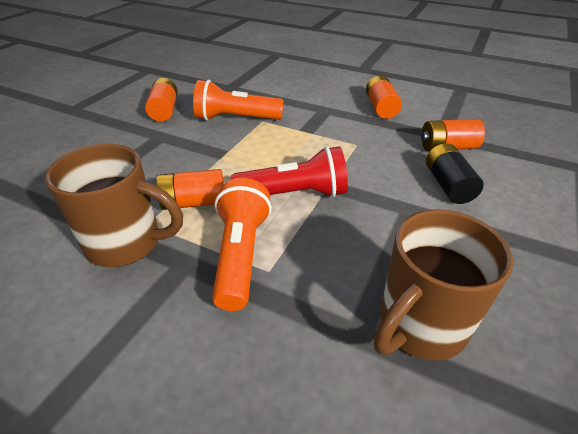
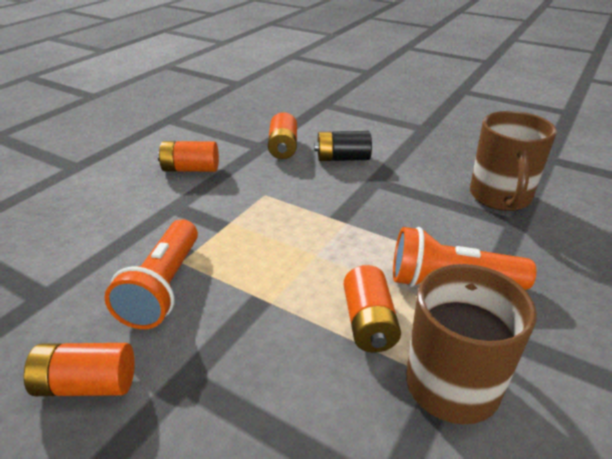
camera: 85 degrees left, 5 degrees down
red flashlight [231,146,348,197] -> none
brown mug [374,210,514,360] -> brown mug turned 45 degrees clockwise [470,111,557,211]

